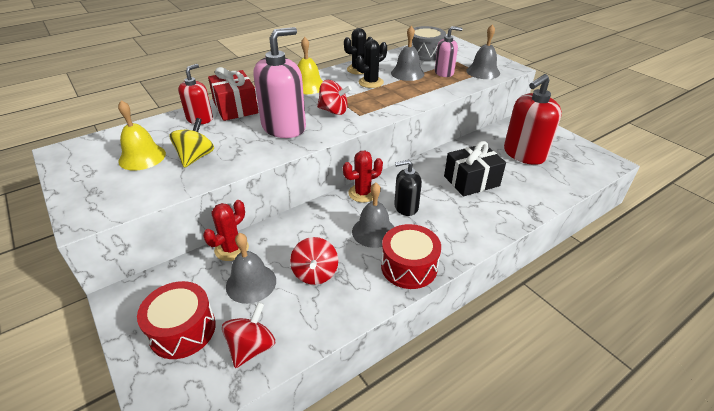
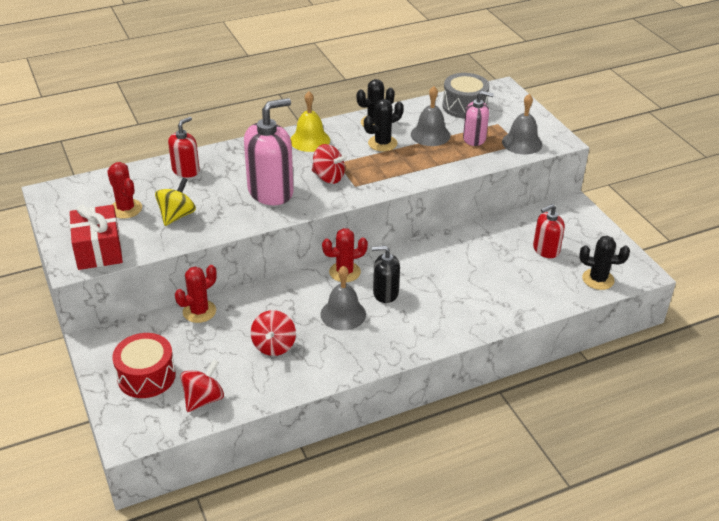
camera: 10 degrees right, 0 degrees up
yellow bell [118,100,166,171] -> red cactus [107,162,142,219]
red gift [208,67,259,121] -> red gift moved to [70,205,123,270]
grey bell [226,233,276,304] -> none
red drum [381,224,441,289] -> none
black gift [444,141,506,196] -> none
red soap dispenser [504,74,562,165] -> red soap dispenser [533,204,565,258], size x0.58
none -> black cactus [579,236,630,290]

